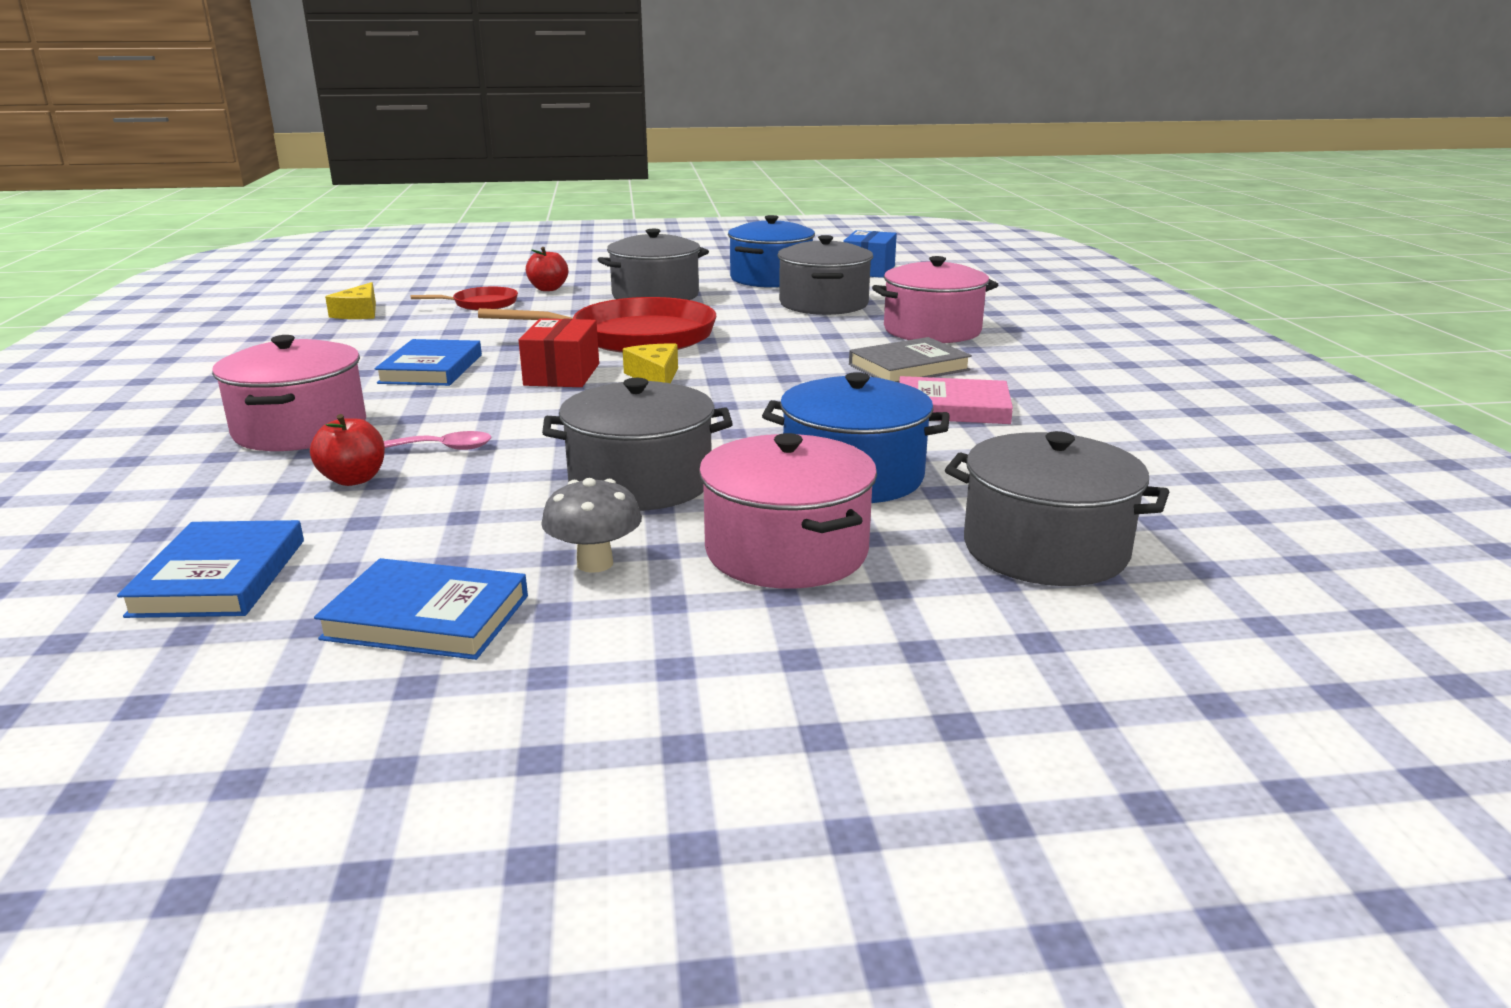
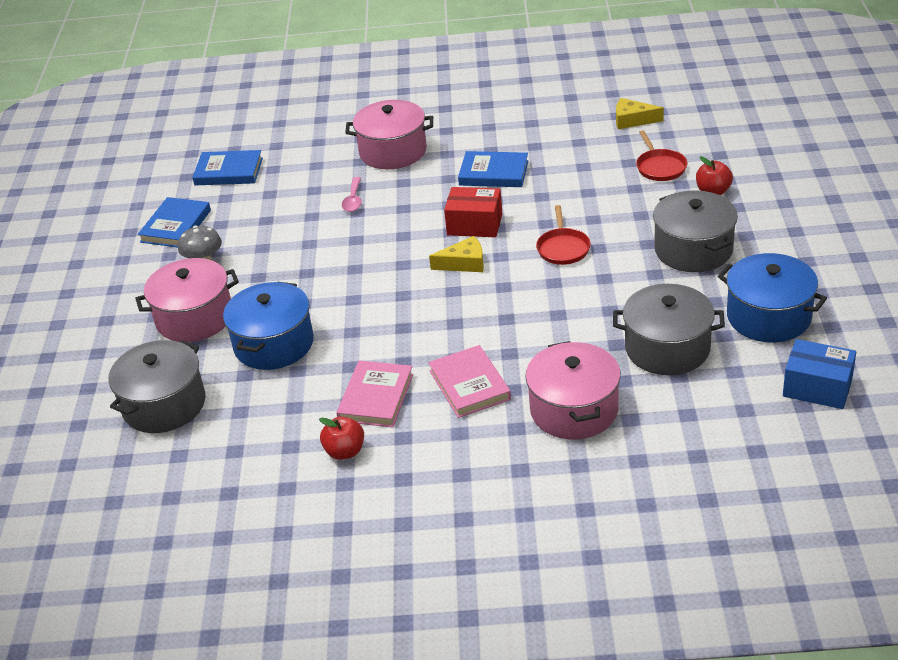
camera: 100 degrees right, 15 degrees up
red apple [310,414,385,486] -> red apple moved to [319,417,364,460]
red pan [478,297,716,353] -> red pan [536,205,591,265], size x0.49
grey pot [542,378,733,511] -> none
grey book [849,337,972,383] -> pink book [428,345,511,418]

